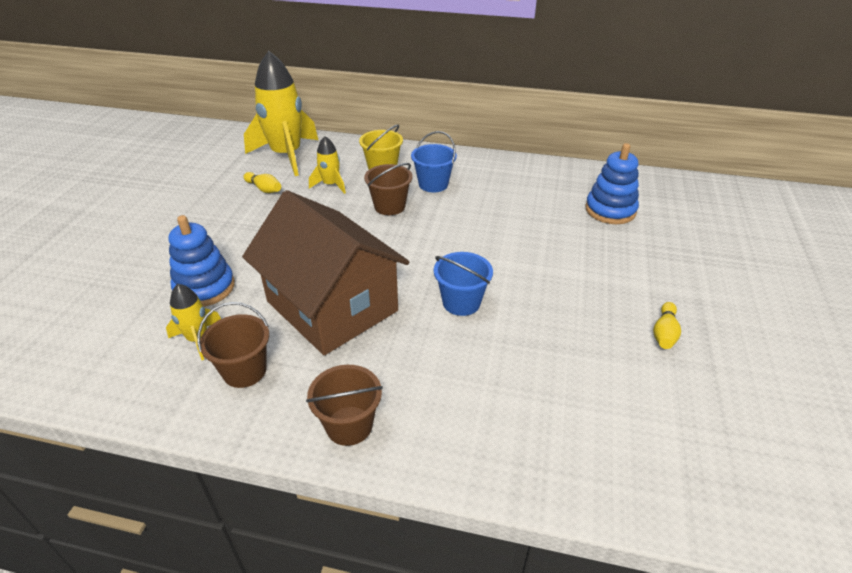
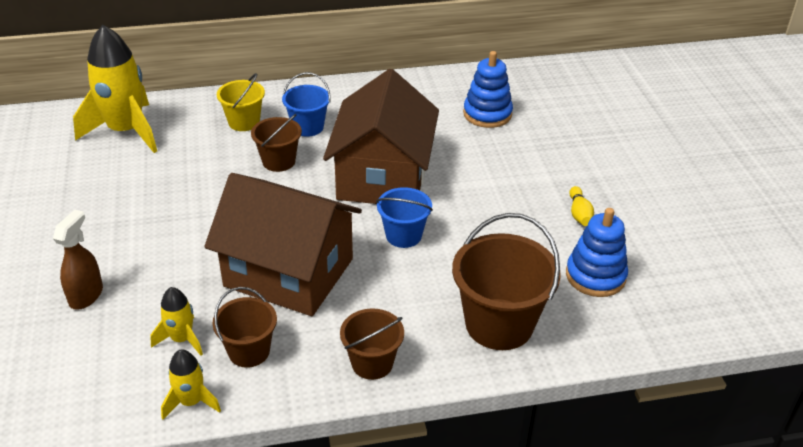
camera: 25 degrees left, 0 degrees up
blue stacking toy [169,215,235,307] -> blue stacking toy moved to [566,208,628,297]
yellow bowling pin [244,172,281,193] -> none
yellow rocket [309,136,346,194] -> yellow rocket moved to [161,349,221,419]
none -> brown spray bottle [53,210,103,310]
none -> brown house [323,69,439,204]
none -> brown bucket [452,213,561,350]

